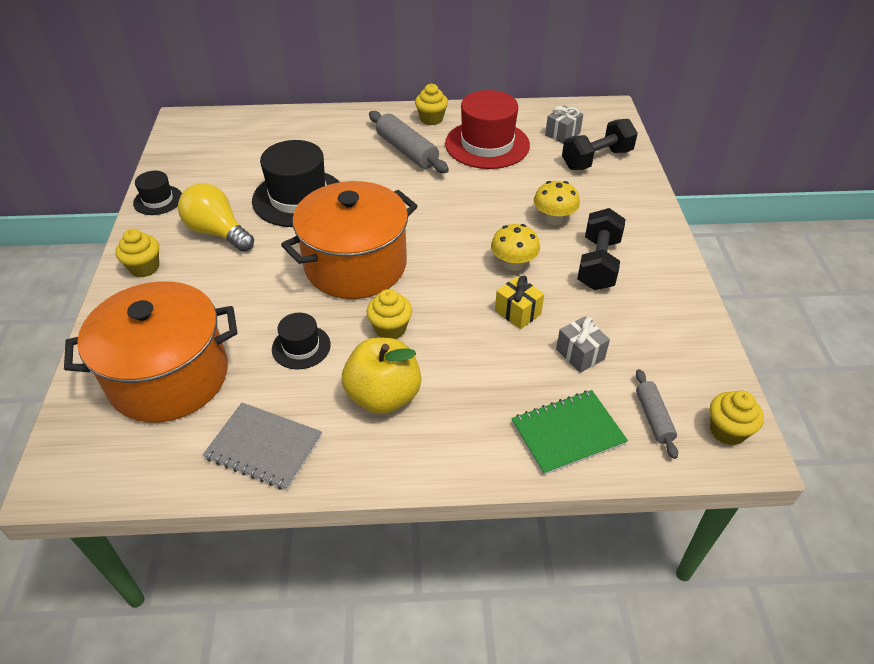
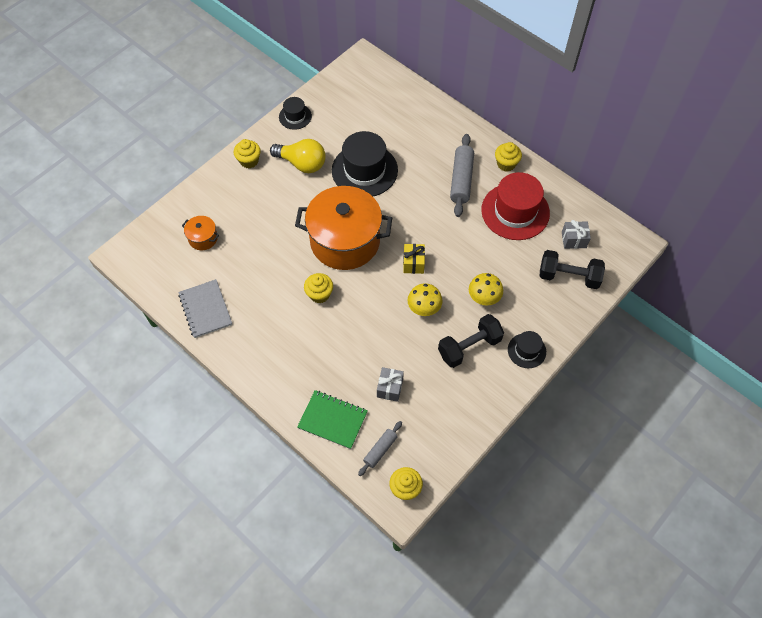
camera: 45 degrees right, 15 degrees up
orange pot [64,281,237,423] -> orange pot [182,216,219,250], size x0.42
yellow light bulb [178,183,254,252] -> yellow light bulb turned 120 degrees clockwise [270,139,326,173]
black hat [272,313,331,369] -> black hat moved to [508,331,546,368]
yellow apple [342,338,421,414] -> none
yellow gift [495,276,544,329] -> yellow gift moved to [403,244,425,274]

